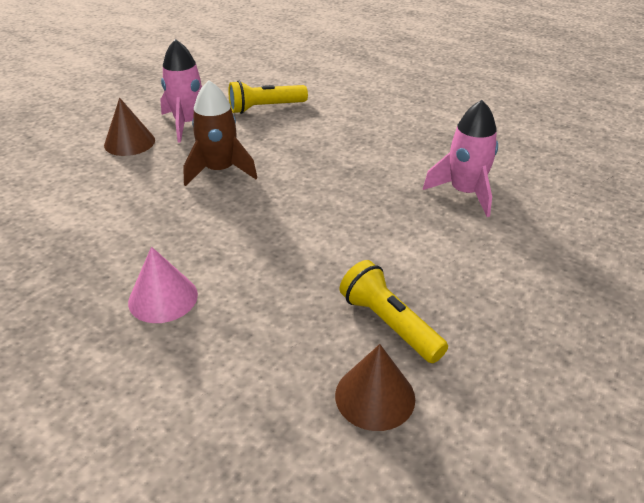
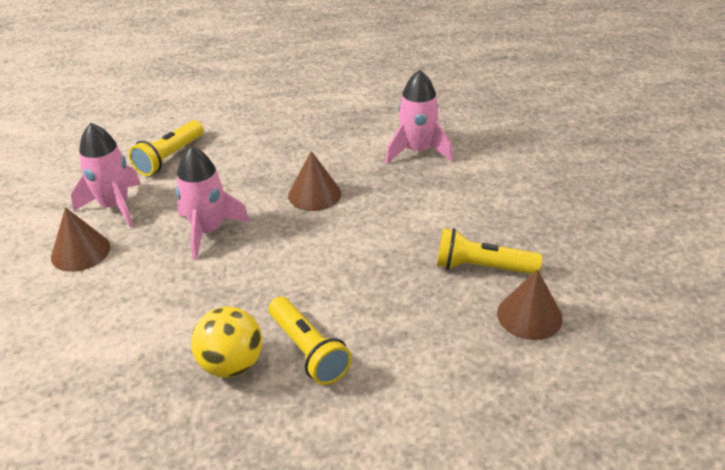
camera: 40 degrees left, 0 degrees up
pink cone [128,247,198,323] -> yellow flashlight [268,297,352,385]
brown rocket [183,80,257,186] -> pink rocket [175,146,250,260]
none -> yellow ball [191,307,262,378]
none -> brown cone [288,151,341,211]

